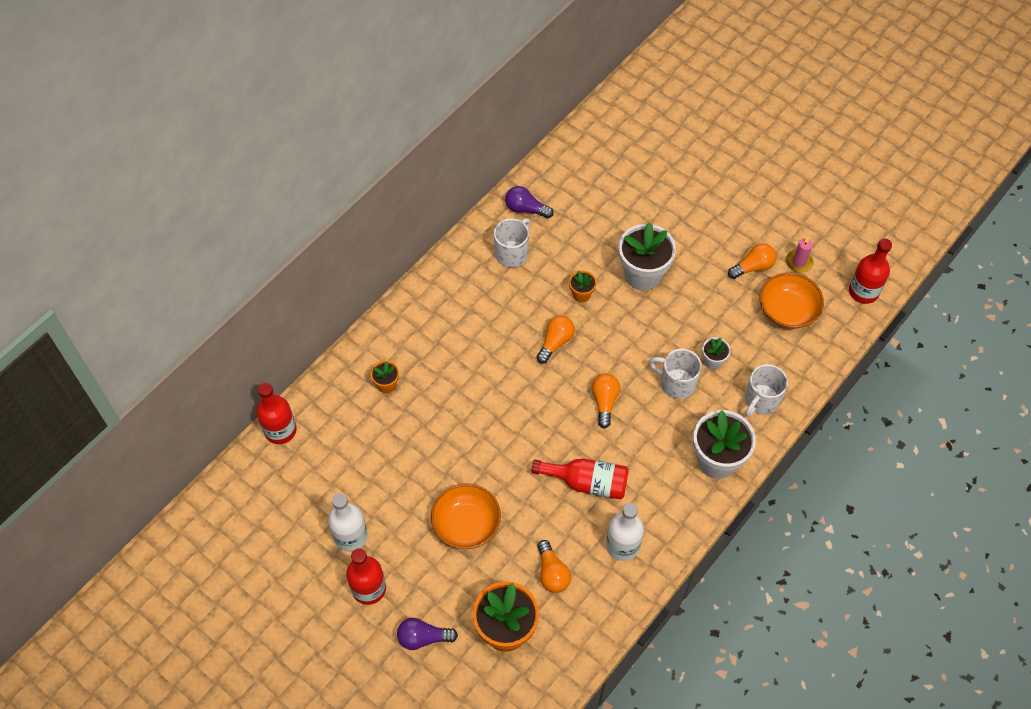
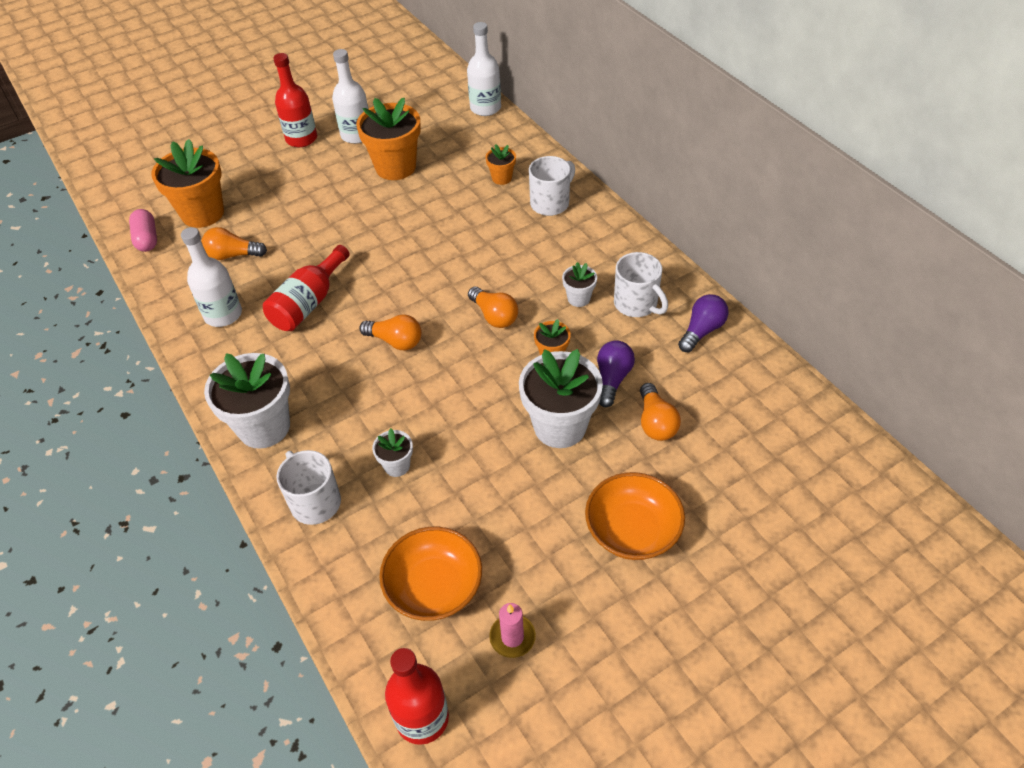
camera: 110 degrees right, 10 degrees down
red bottle [256,382,297,444] -> white bottle [467,22,501,116]
purple light bulb [397,618,458,650] -> purple light bulb moved to [597,340,635,407]
orange bowl [431,483,501,549] -> orange bowl moved to [585,472,685,560]
white mug [649,349,702,399] -> white mug moved to [529,156,575,216]
orange light bulb [728,243,777,279] -> orange light bulb moved to [640,383,681,441]
none -> pink capsule [129,209,157,252]
none -> orange flower pot [356,98,421,180]
none -> white flower pot [562,262,597,307]

